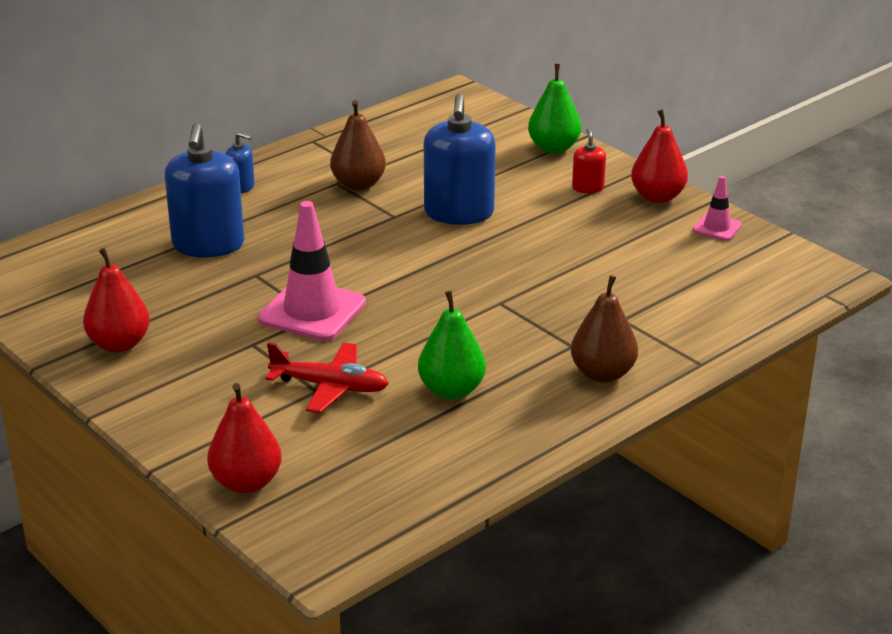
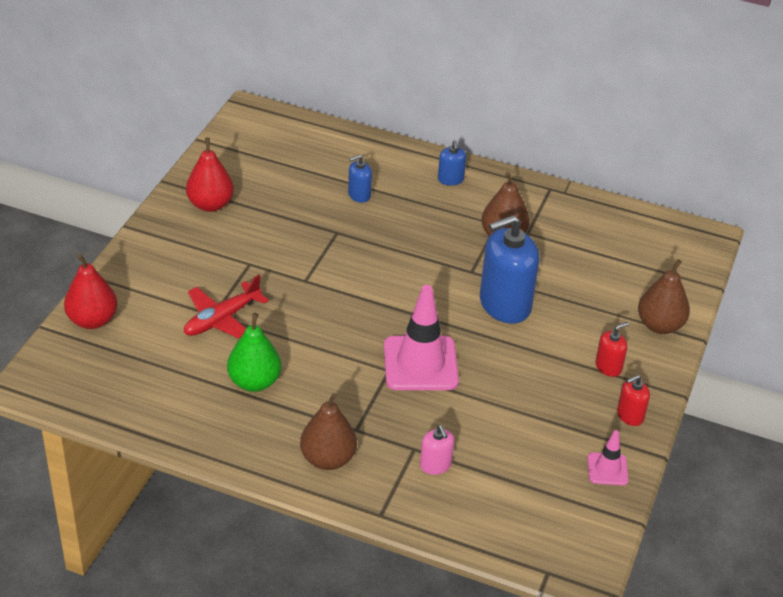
camera: 60 degrees right, 10 degrees up
blue soap dispenser [165,123,244,257] -> blue soap dispenser [348,155,372,203], size x0.47
pink traffic cone [258,201,366,341] -> pink traffic cone moved to [384,285,459,390]
red plane [265,342,389,413] -> red plane turned 60 degrees clockwise [184,275,269,339]
green pear [528,64,581,153] -> brown pear [638,259,690,334]
red pear [631,109,688,203] -> red soap dispenser [617,375,650,426]
none -> pink soap dispenser [420,425,454,475]

